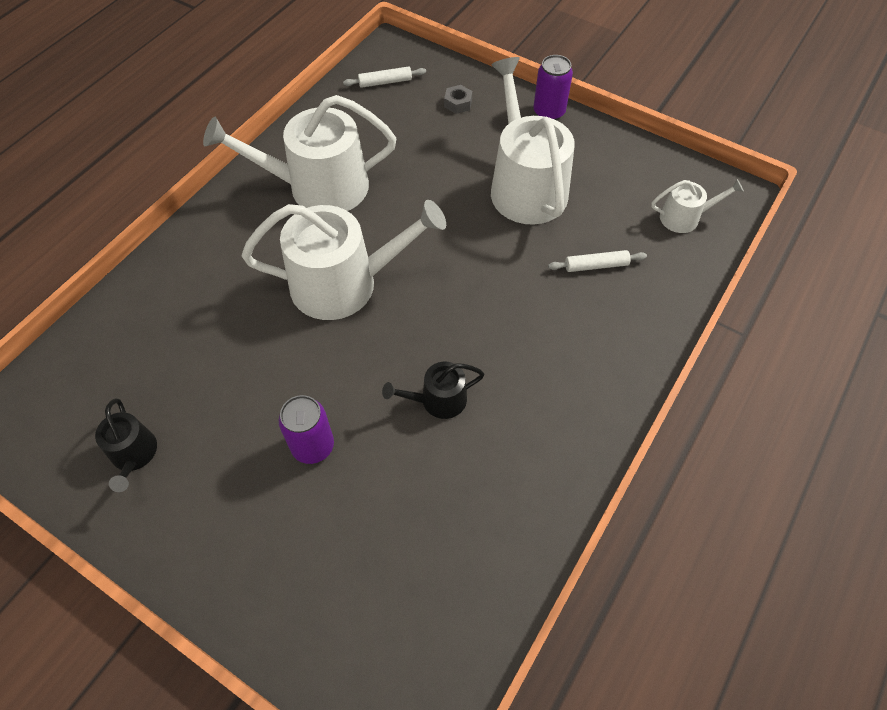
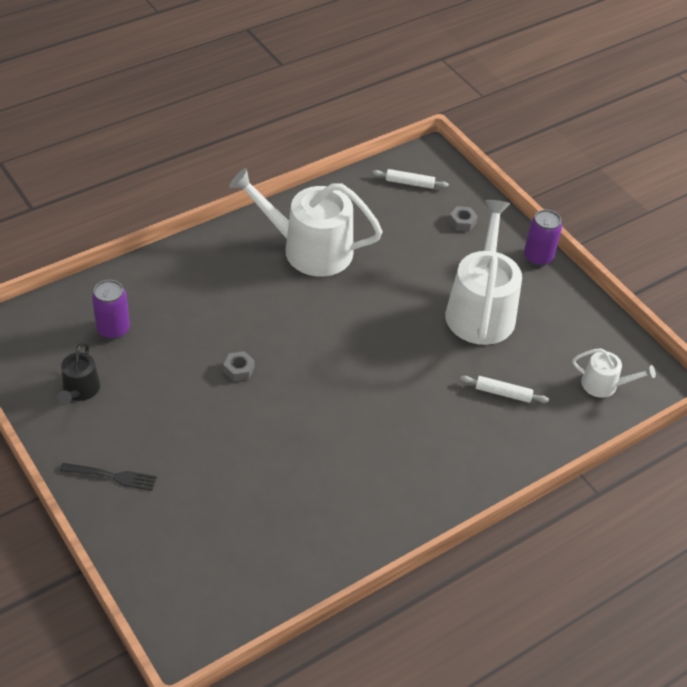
camera: 20 degrees right, 10 degrees down
white watering can [242,200,446,320] -> none
purple can [279,395,334,464] -> purple can moved to [92,280,130,339]
black watering can [382,362,484,419] -> none
none -> black fork [60,463,157,491]
none -> grey nut [223,351,255,381]

